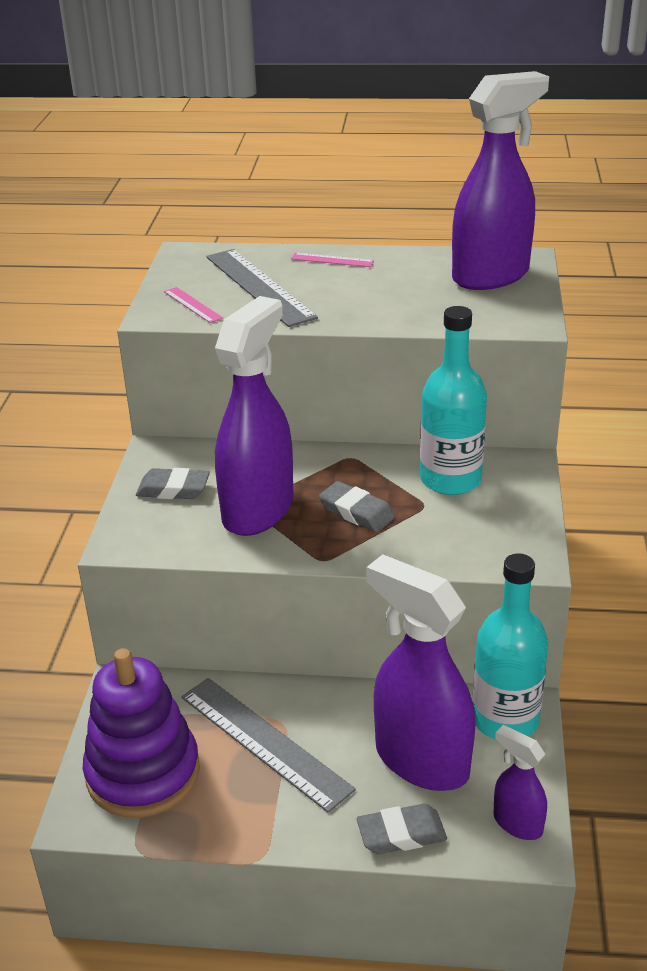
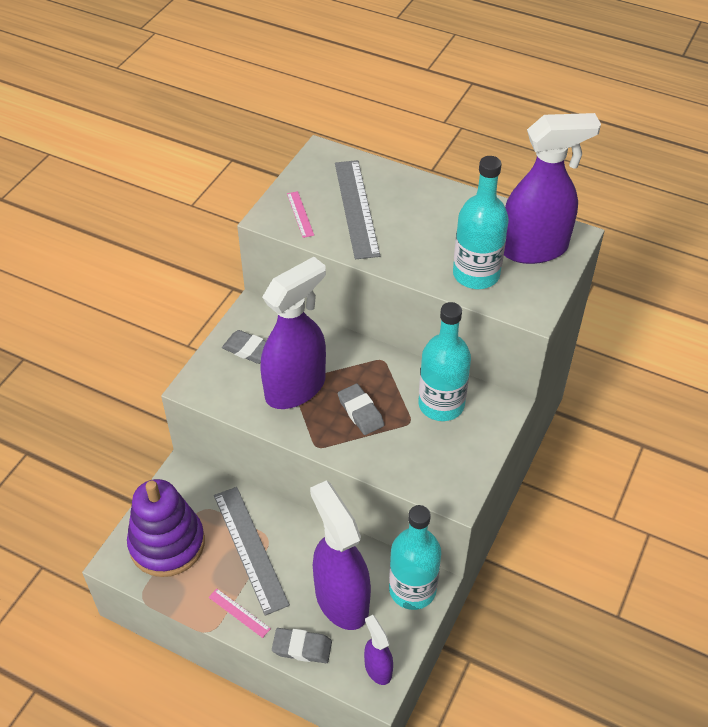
camera: 20 degrees right, 15 degrees up
pink ruler [291,253,374,267] -> pink ruler moved to [209,589,271,638]
none -> turquoise bottle [453,156,509,289]

